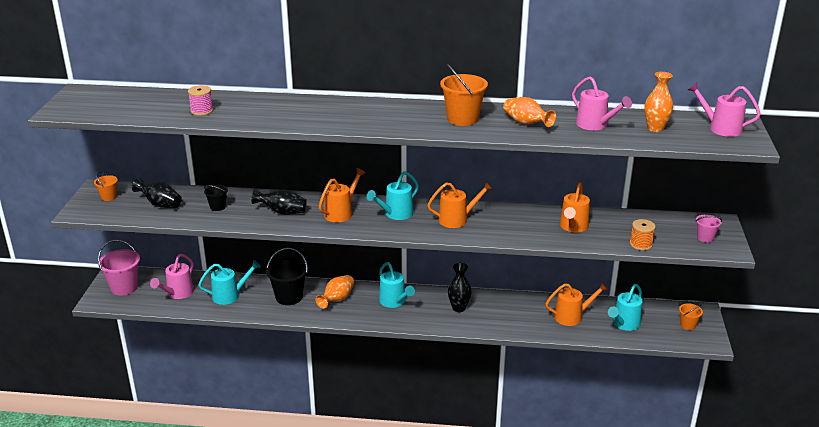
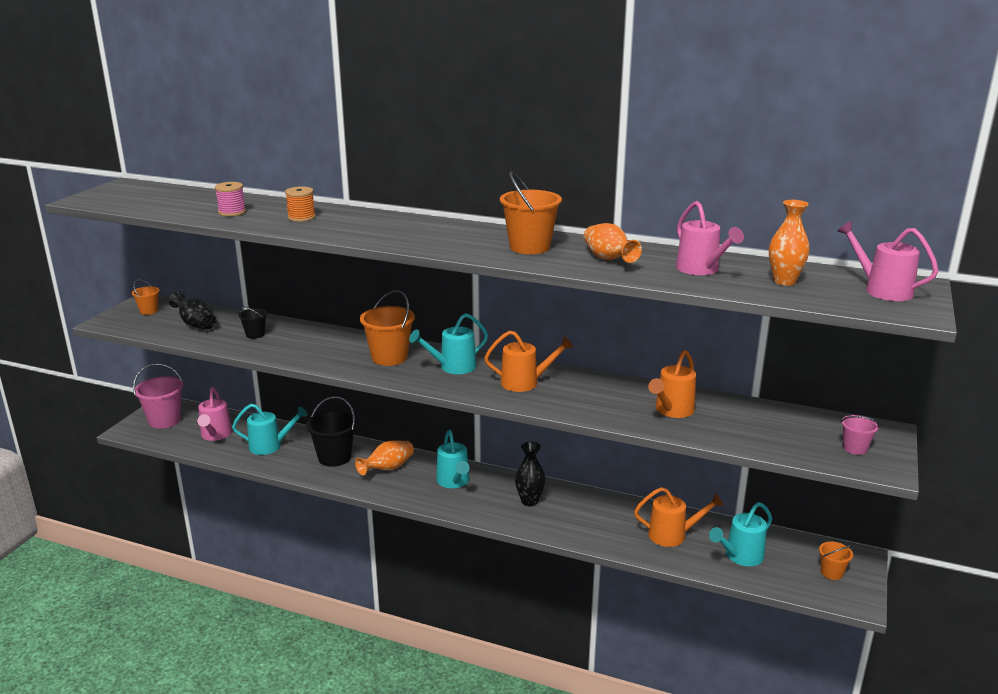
camera: 15 degrees right, 5 degrees down
pink watering can [150,254,194,299] -> pink watering can turned 45 degrees counterclockwise [197,387,232,441]
black vase [251,189,307,215] -> none
orange watering can [319,168,365,222] -> orange bucket [360,290,415,366]
orange spool [630,219,656,251] -> orange spool moved to [285,186,316,222]

